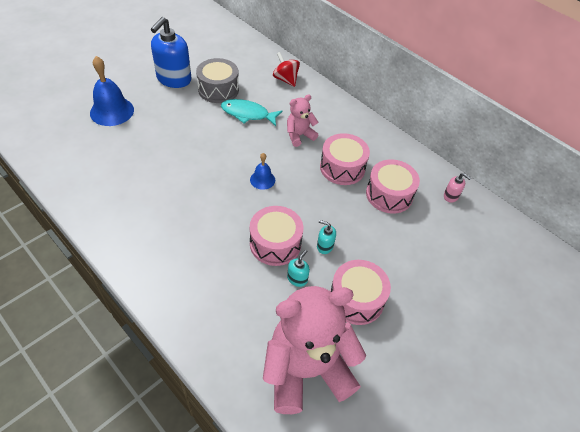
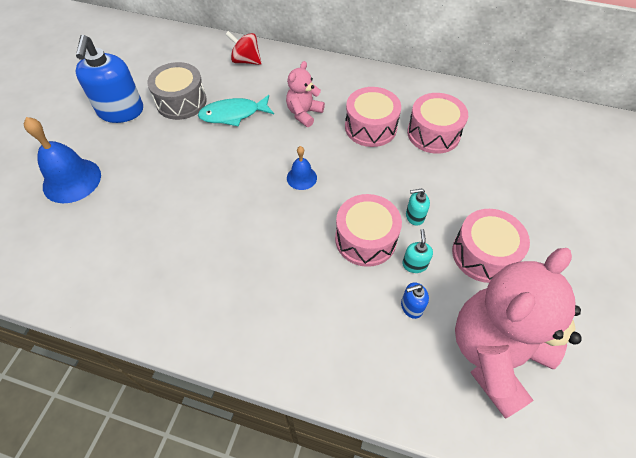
camera: 25 degrees left, 5 degrees up
pink soap dispenser [444,173,472,203] -> none
none -> blue soap dispenser [401,282,429,319]

